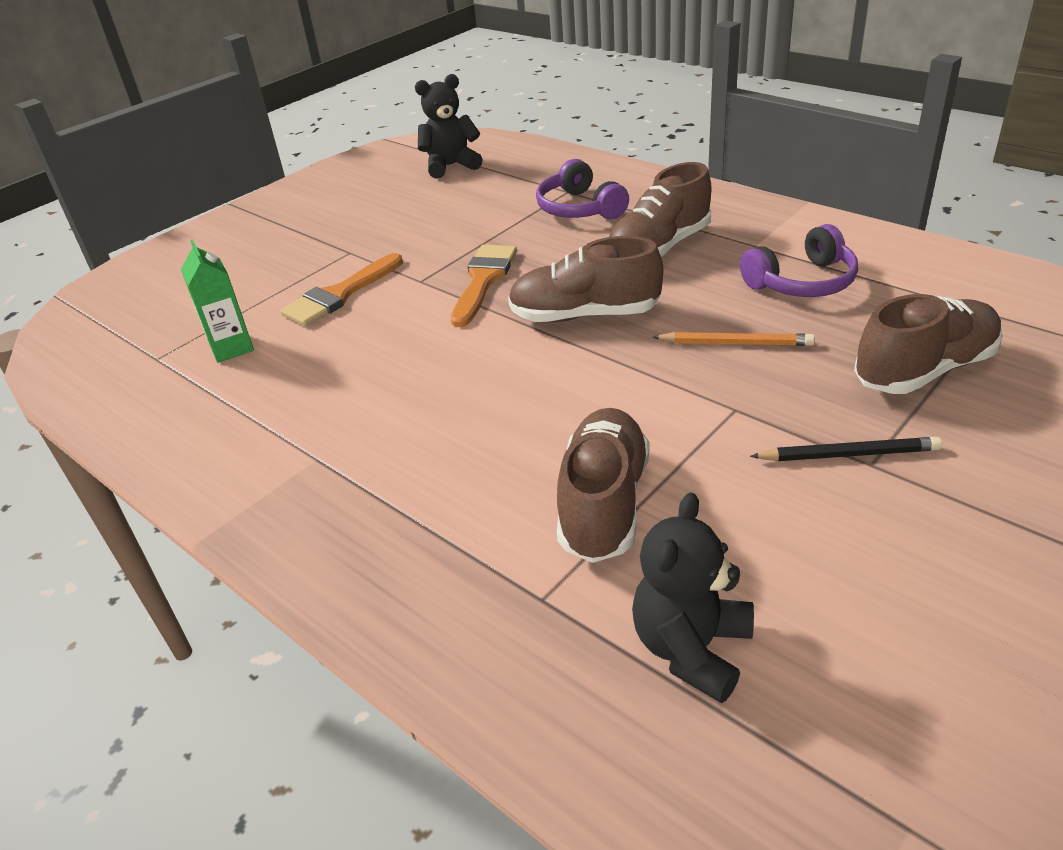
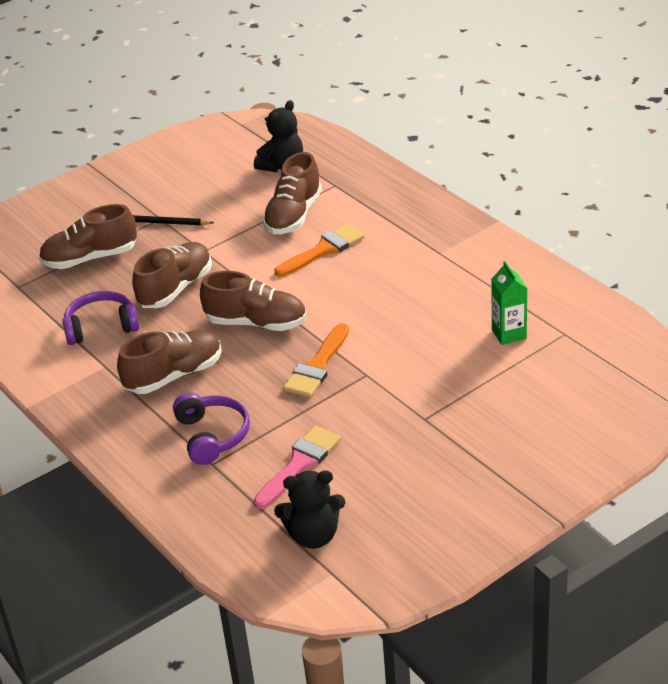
camera: 170 degrees left, 0 degrees up
orange brush [280,253,403,326] -> orange brush moved to [275,224,364,277]
orange pencil [652,332,815,346] -> brown shoe [132,242,212,308]
none -> pink brush [253,425,341,509]

